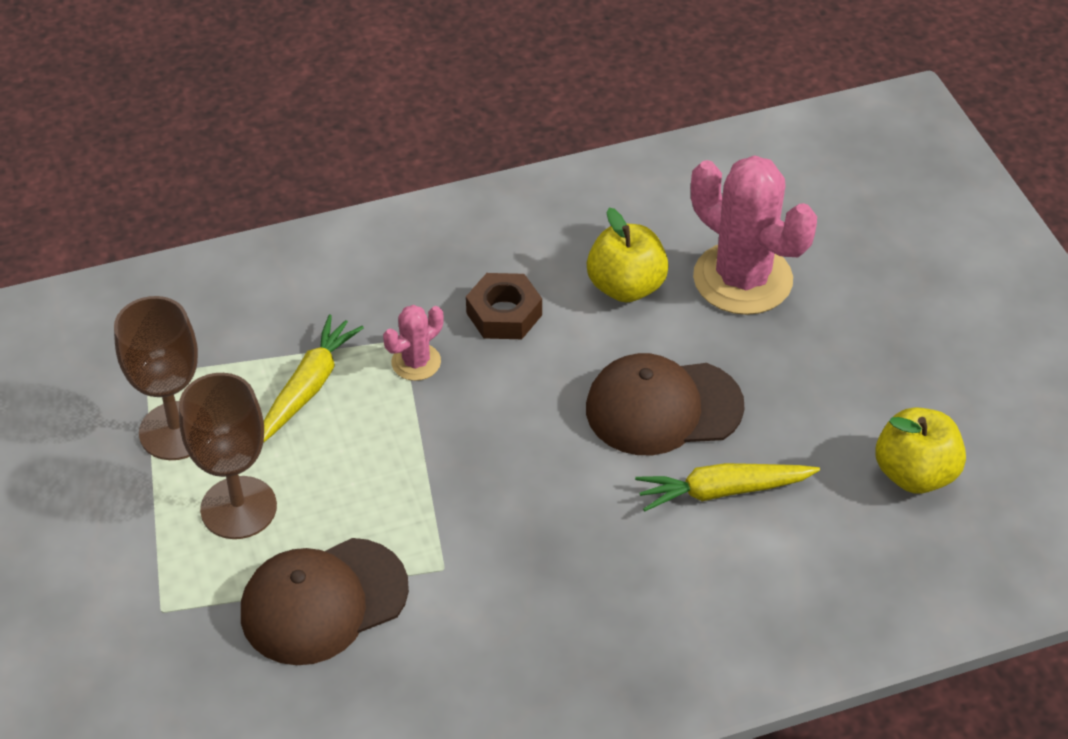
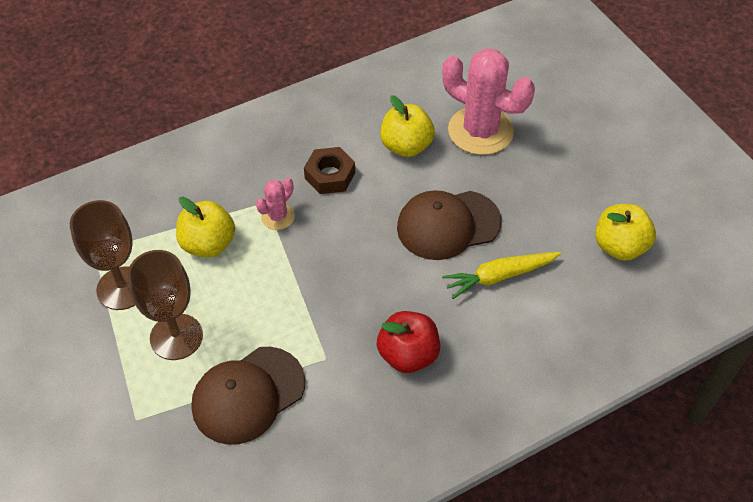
camera: 10 degrees left, 5 degrees up
yellow carrot [264,314,364,442] -> yellow apple [176,197,235,258]
none -> red apple [377,311,440,373]

